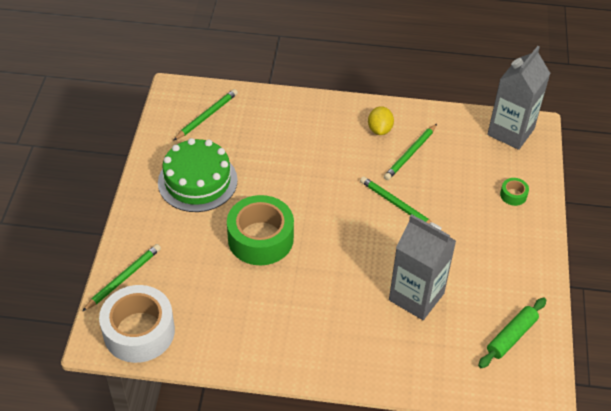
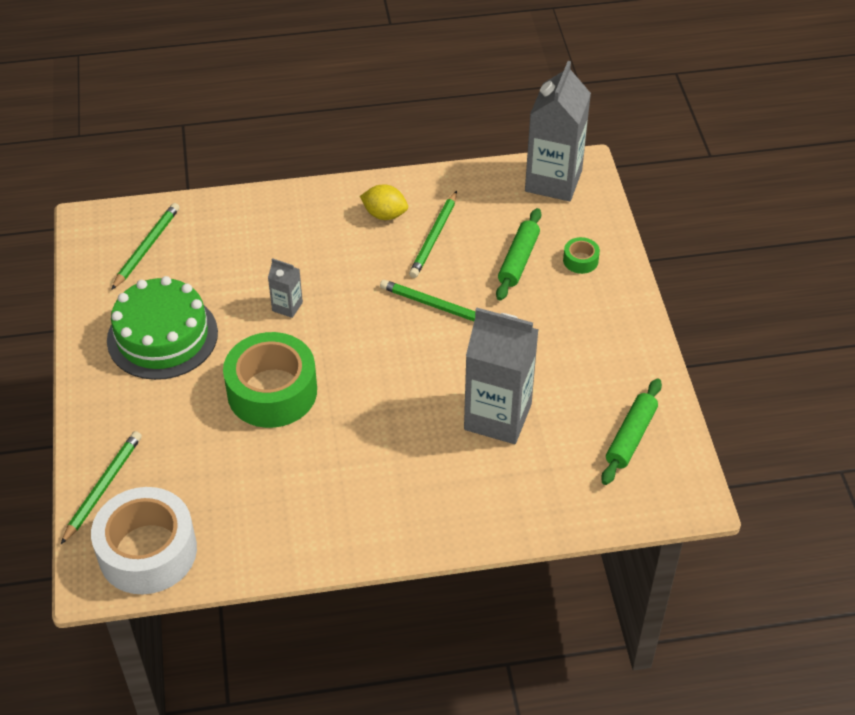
camera: 15 degrees left, 0 degrees up
yellow lemon [368,106,394,135] -> yellow lemon turned 60 degrees counterclockwise [360,185,408,220]
none -> grey carton [268,258,303,318]
none -> green rolling pin [496,208,541,301]

